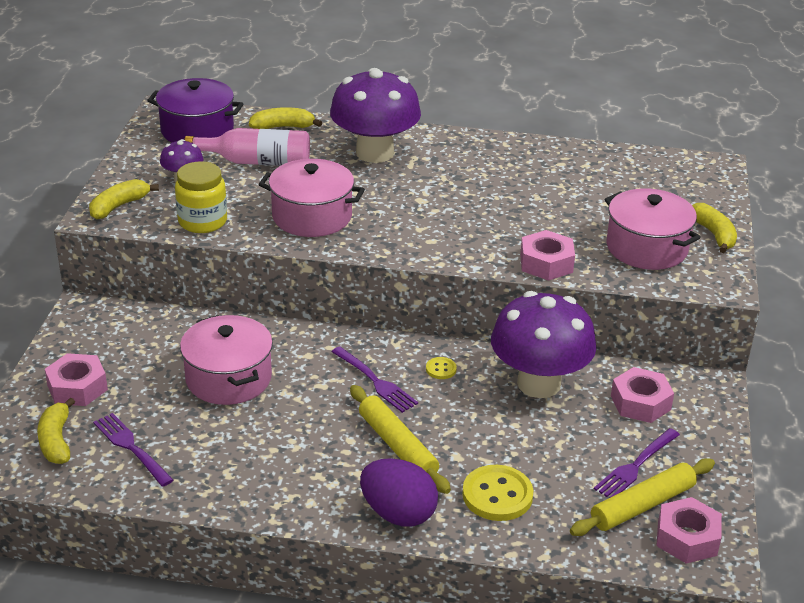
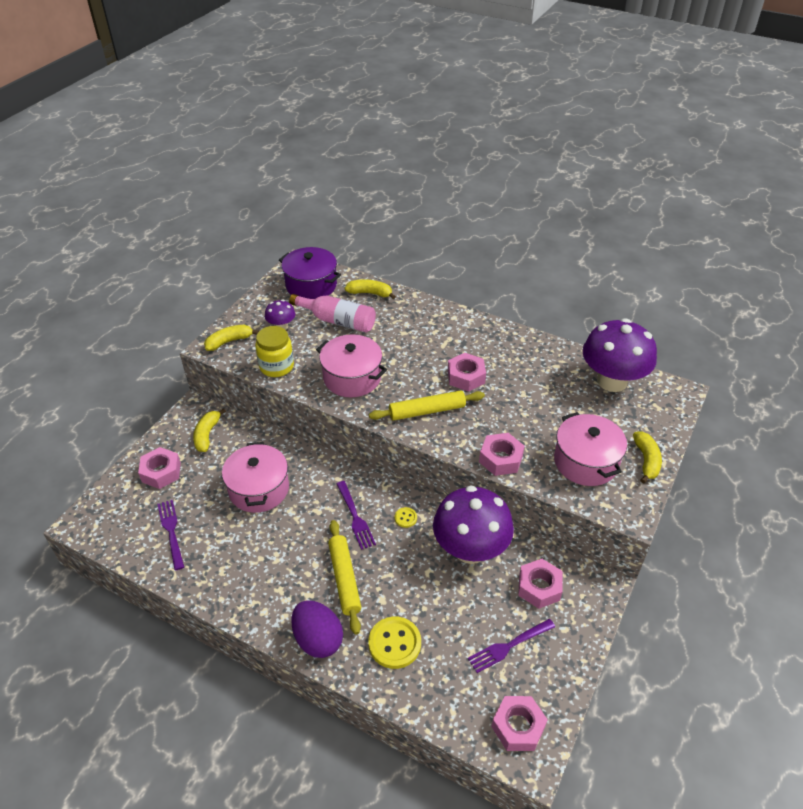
camera: 20 degrees right, 10 degrees up
yellow banana [37,397,75,464] -> yellow banana moved to [193,408,226,452]
purple mushroom [330,68,421,163] -> purple mushroom moved to [583,318,657,392]
yellow rolling pin [570,458,715,536] -> yellow rolling pin moved to [369,390,485,421]
none -> pink nut [448,353,486,392]

